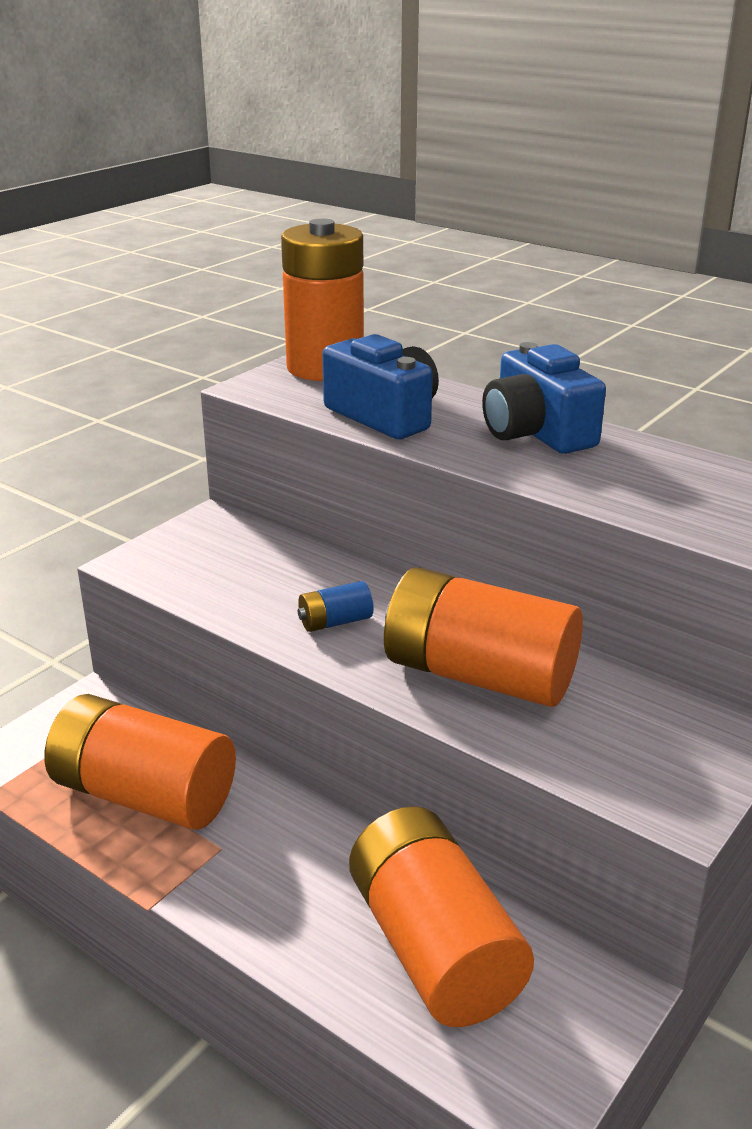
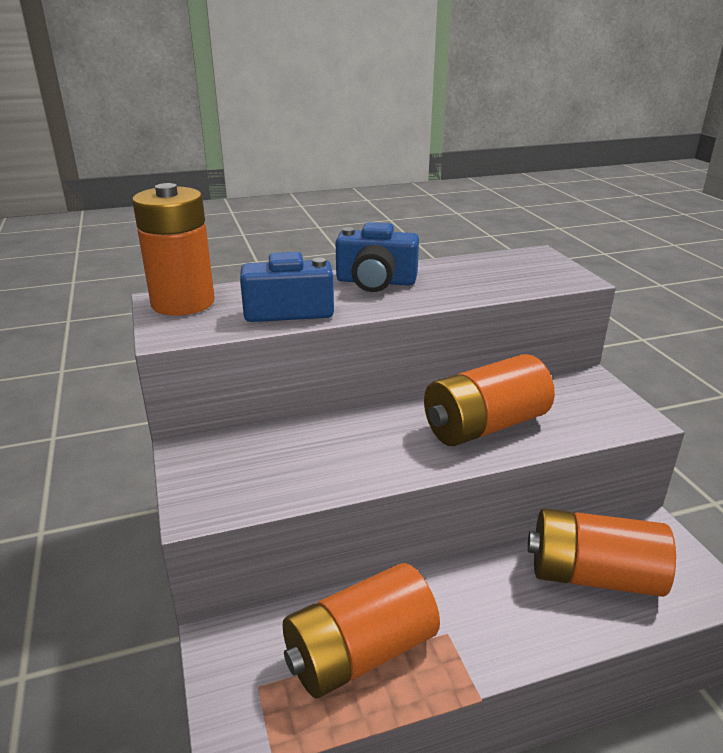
camera: 55 degrees left, 0 degrees up
blue battery [298,581,373,632] -> none

